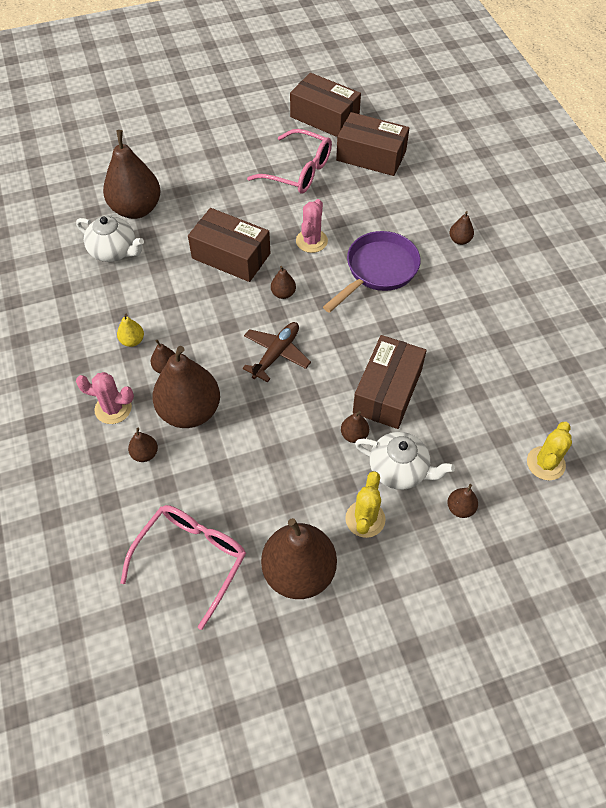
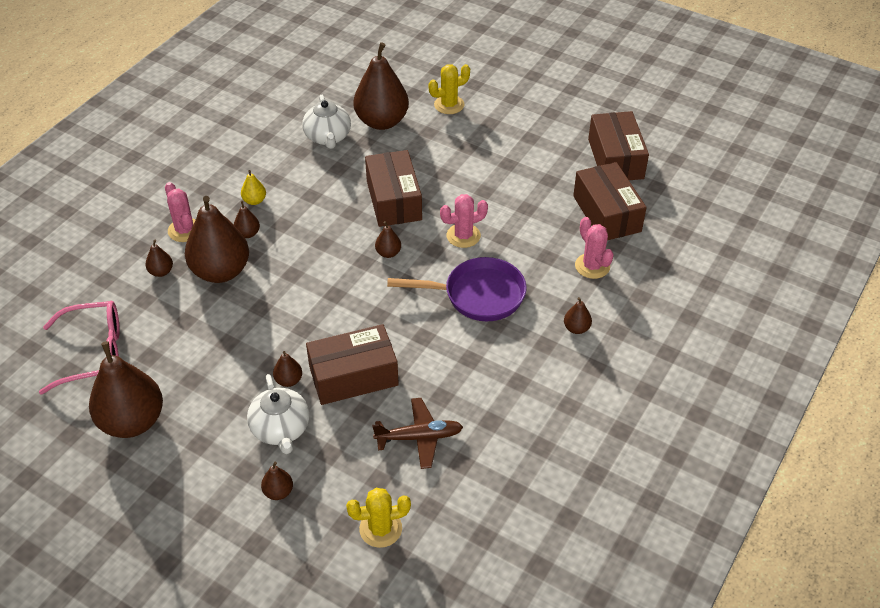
camera: 50 degrees right, 10 degrees down
brown plane [243,322,311,382] -> brown plane moved to [372,398,463,469]
pink glasses [247,129,332,193] -> none
yellow cactus [345,471,386,538] -> yellow cactus moved to [429,64,470,114]
none -> pink cactus [575,217,614,279]

